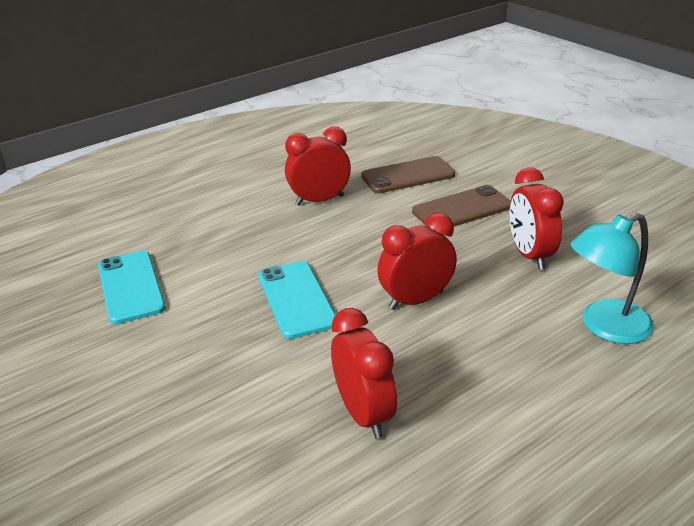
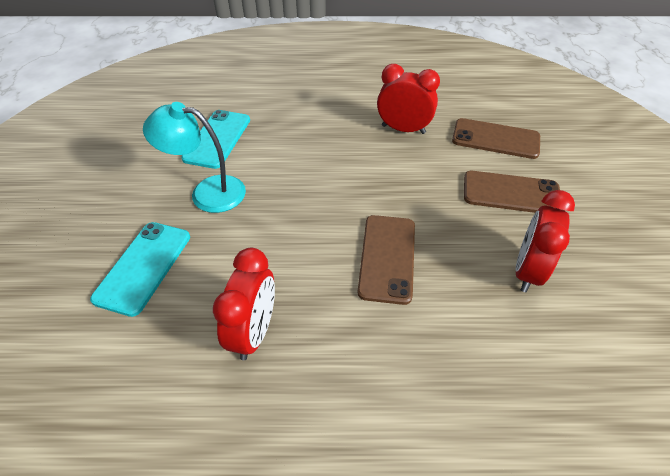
camera: 35 degrees right, 15 degrees up
turquoise phone [258,261,336,339] -> turquoise phone moved to [90,222,190,317]
red clock [377,213,457,310] -> brown phone [358,215,415,305]
turquoise lamp [571,213,654,344] -> turquoise lamp moved to [143,102,246,213]

